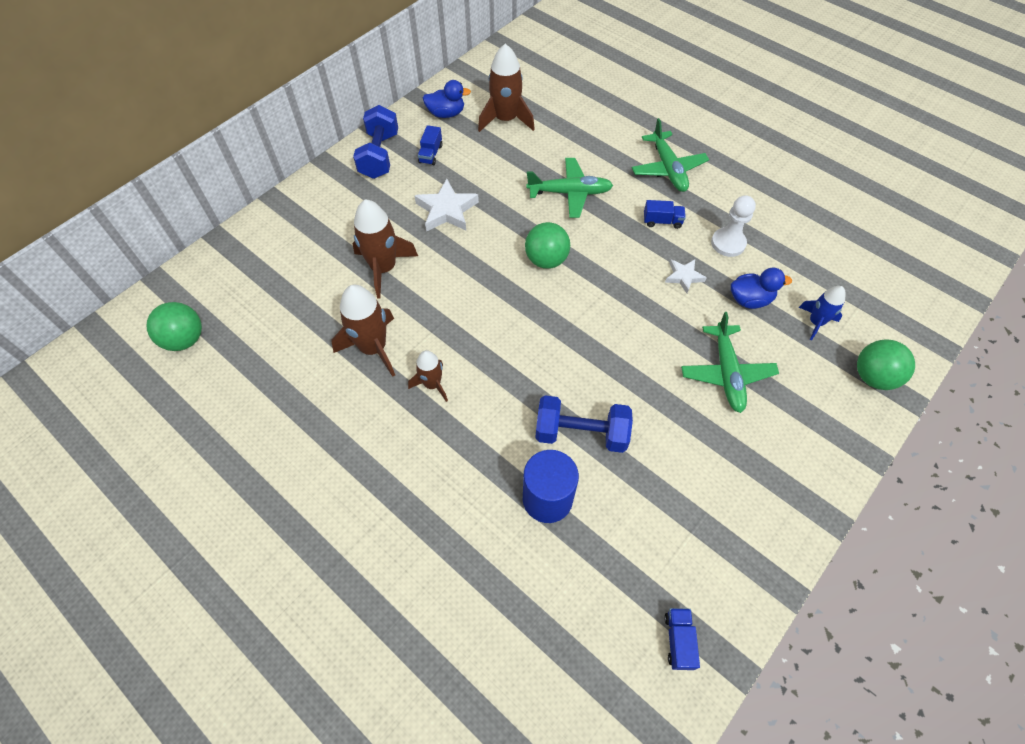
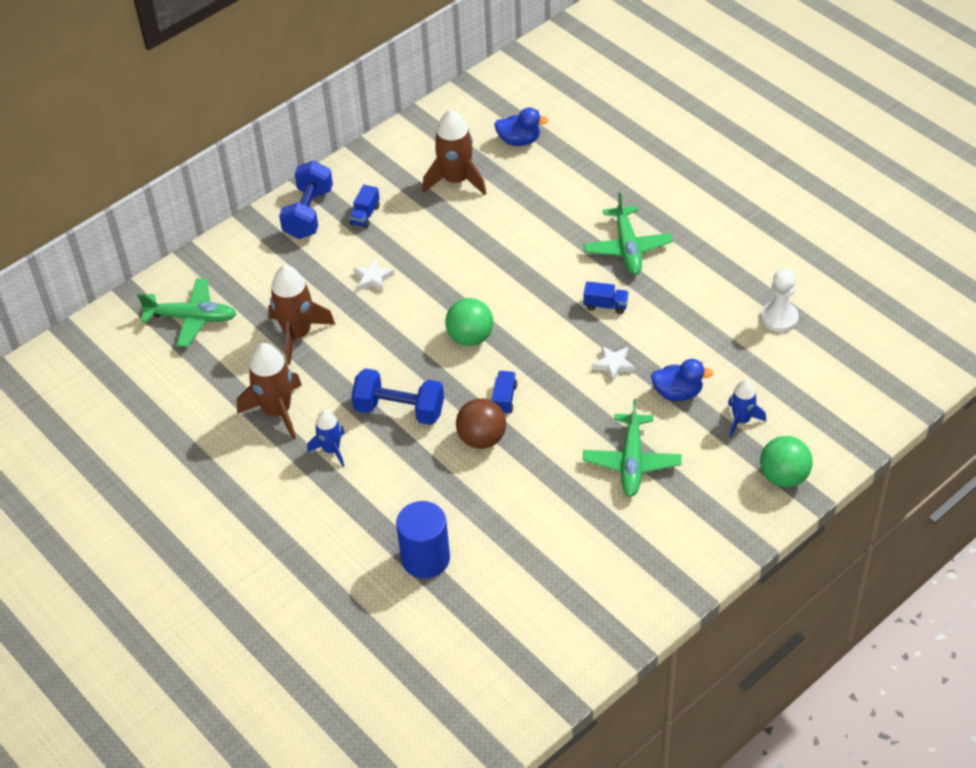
camera: 10 degrees right, 10 degrees down
green ball [146,302,202,351] -> none
brown rocket [408,350,448,402] -> blue rocket [307,410,345,467]
white star [415,179,479,232] -> white star [353,258,395,291], size x0.59
blue duck [423,80,471,118] -> blue duck moved to [494,107,548,146]
green plane [526,158,613,218] -> green plane moved to [138,278,237,347]
blue dumbbell [535,395,633,453] -> blue dumbbell moved to [351,368,444,425]
blue truck [664,608,700,670] -> blue truck moved to [492,371,517,415]
white pawn [711,195,756,257] -> white pawn moved to [761,268,799,332]
none -> brown ball [456,399,506,449]

